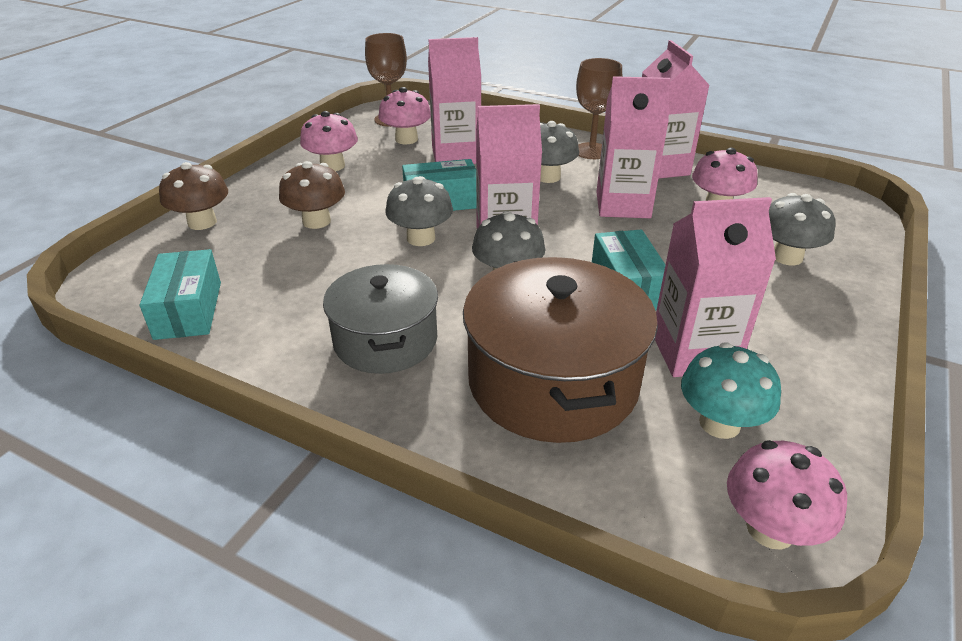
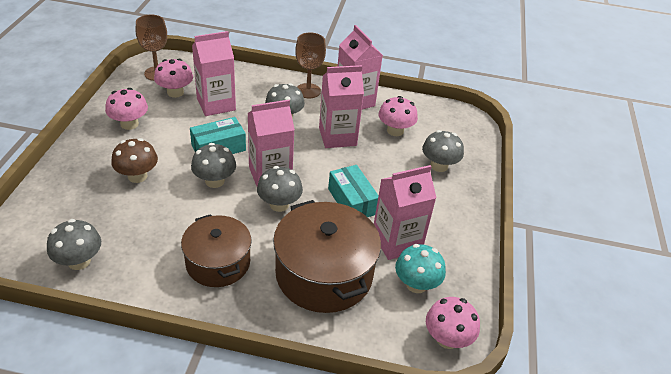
camera: 20 degrees left, 5 degrees up
turquoise box [140,249,221,340] -> grey mushroom [47,219,101,270]
brown mushroom [159,162,228,230] -> none
grey pot [323,264,438,374] -> brown pot [181,214,252,287]

